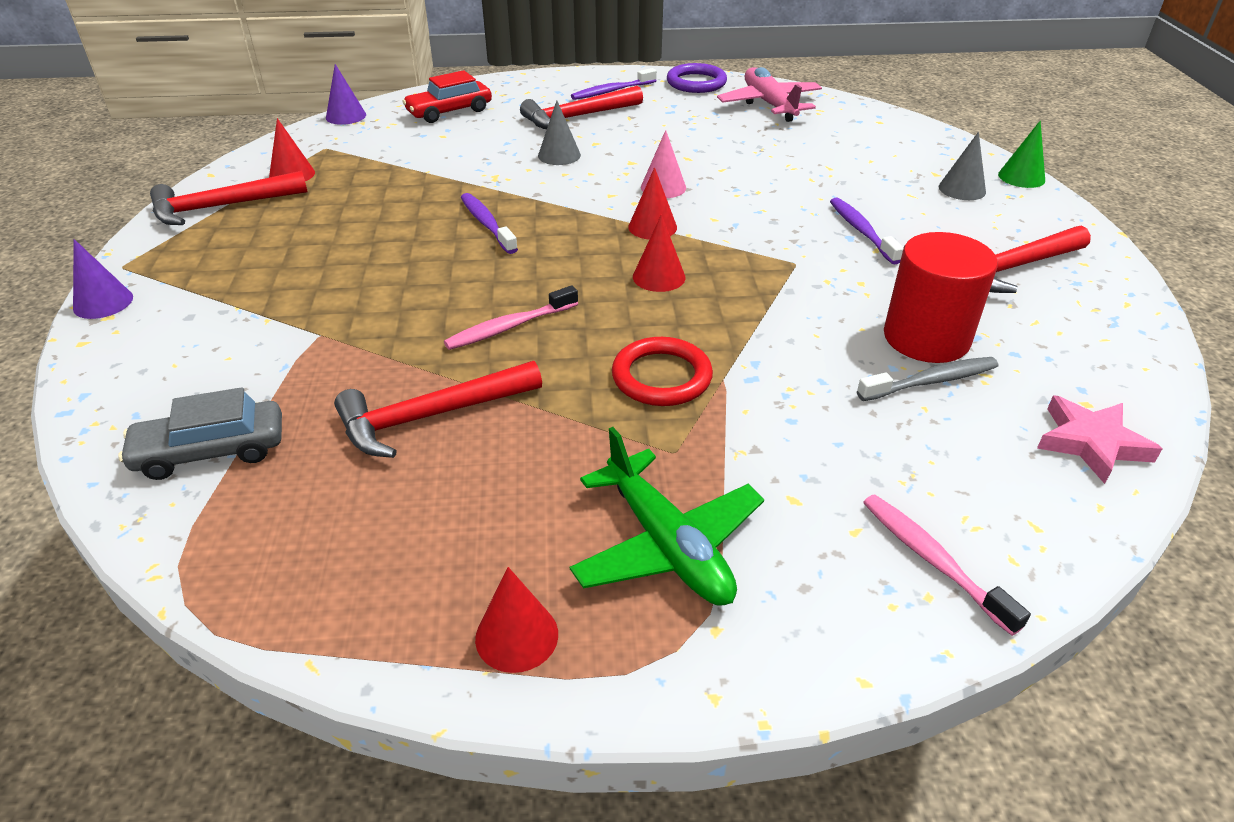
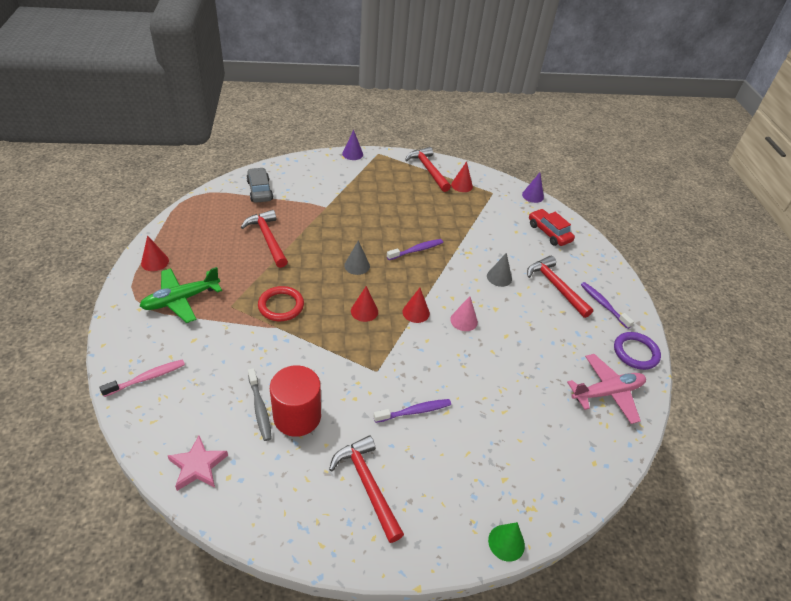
camera: 85 degrees right, 5 degrees up
pink toothbrush [444,286,578,350] -> none
grey cone [939,132,986,200] -> grey cone moved to [344,240,370,275]

